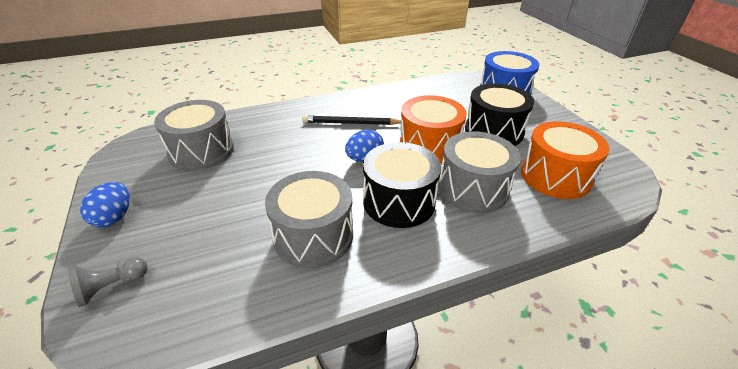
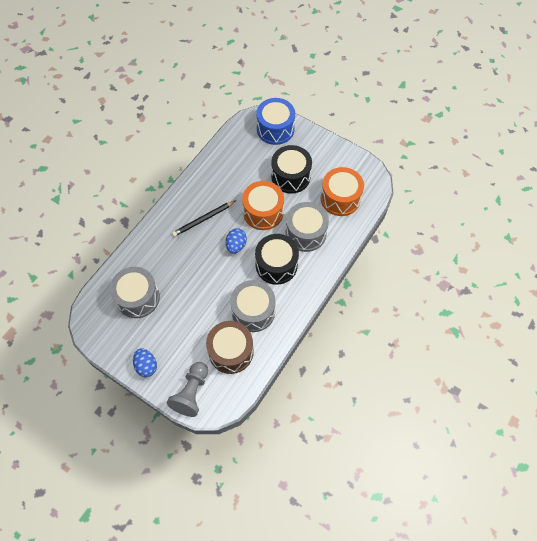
camera: 35 degrees left, 25 degrees up
grey pawn [68,257,148,307] -> grey pawn [166,362,208,417], size x1.60
none -> brown drum [206,321,254,374]

